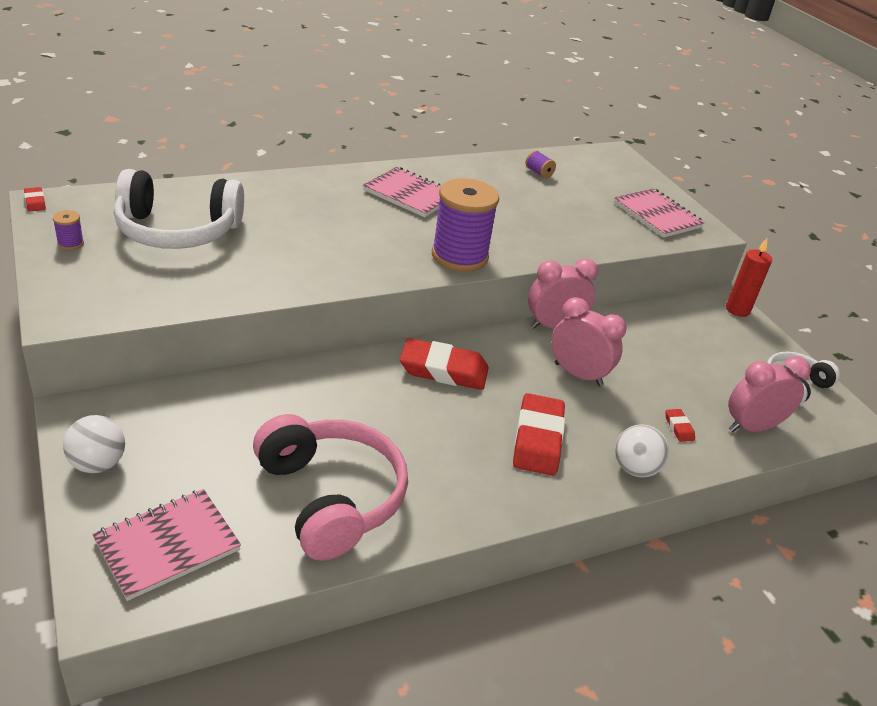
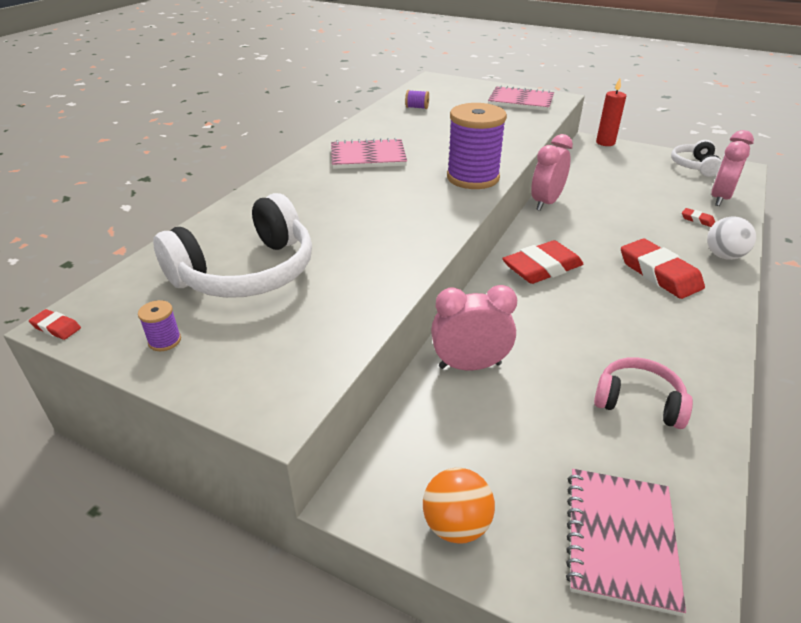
camera: 35 degrees left, 0 degrees up
white ball [63,415,125,473] -> orange ball [423,468,495,544]
pink headphones [253,414,408,561] -> pink headphones [594,357,693,429], size x0.56
pink clock [551,297,626,386] -> pink clock moved to [431,285,517,370]

